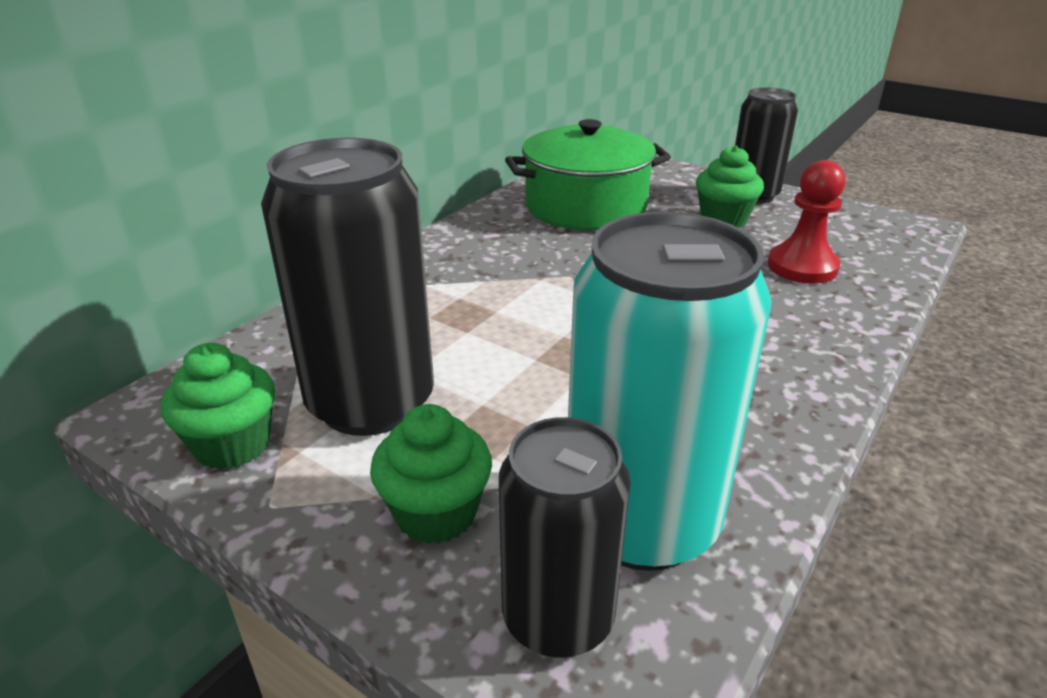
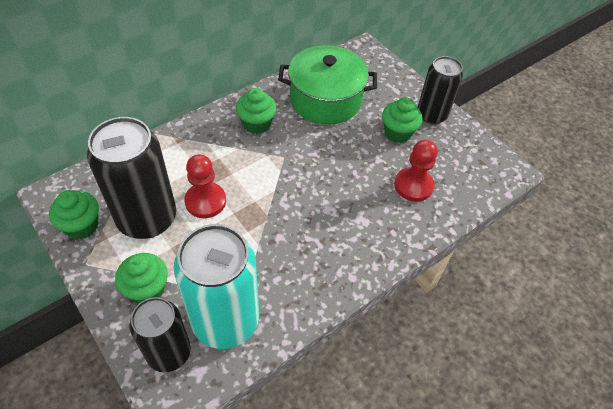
camera: 15 degrees right, 20 degrees up
none -> red pawn [184,154,226,218]
none -> green cupcake [236,88,276,134]

